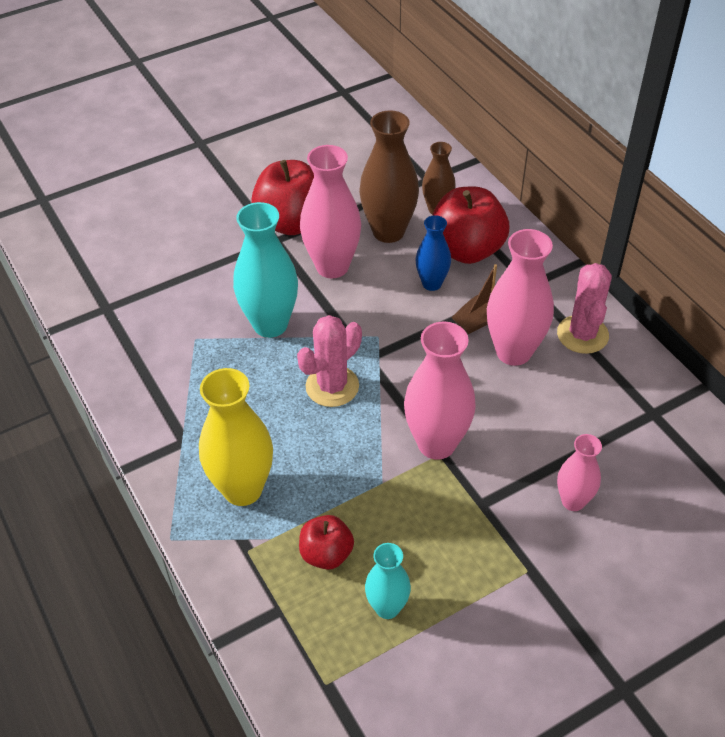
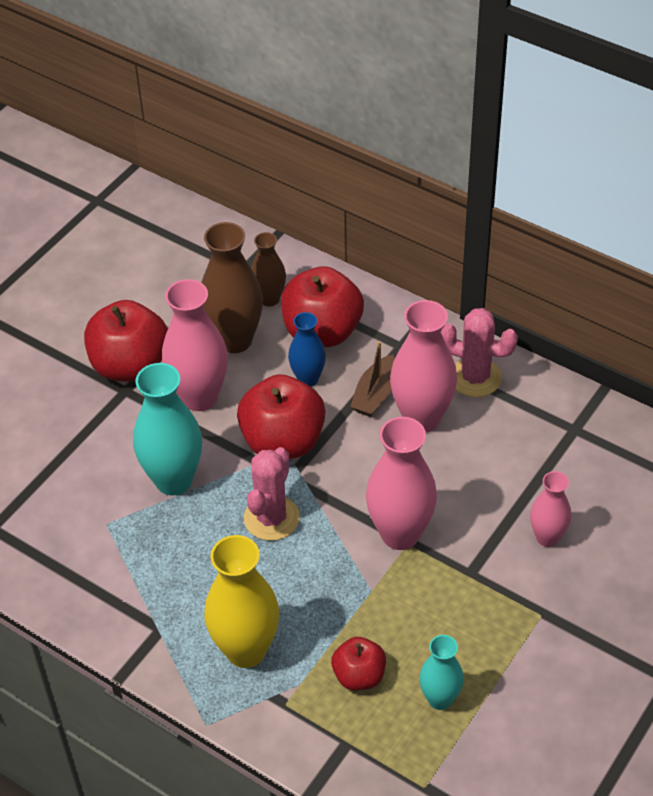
camera: 25 degrees left, 0 degrees up
pink cactus [557,263,612,354] -> pink cactus turned 45 degrees counterclockwise [441,308,518,397]
none -> red apple [237,374,326,459]

